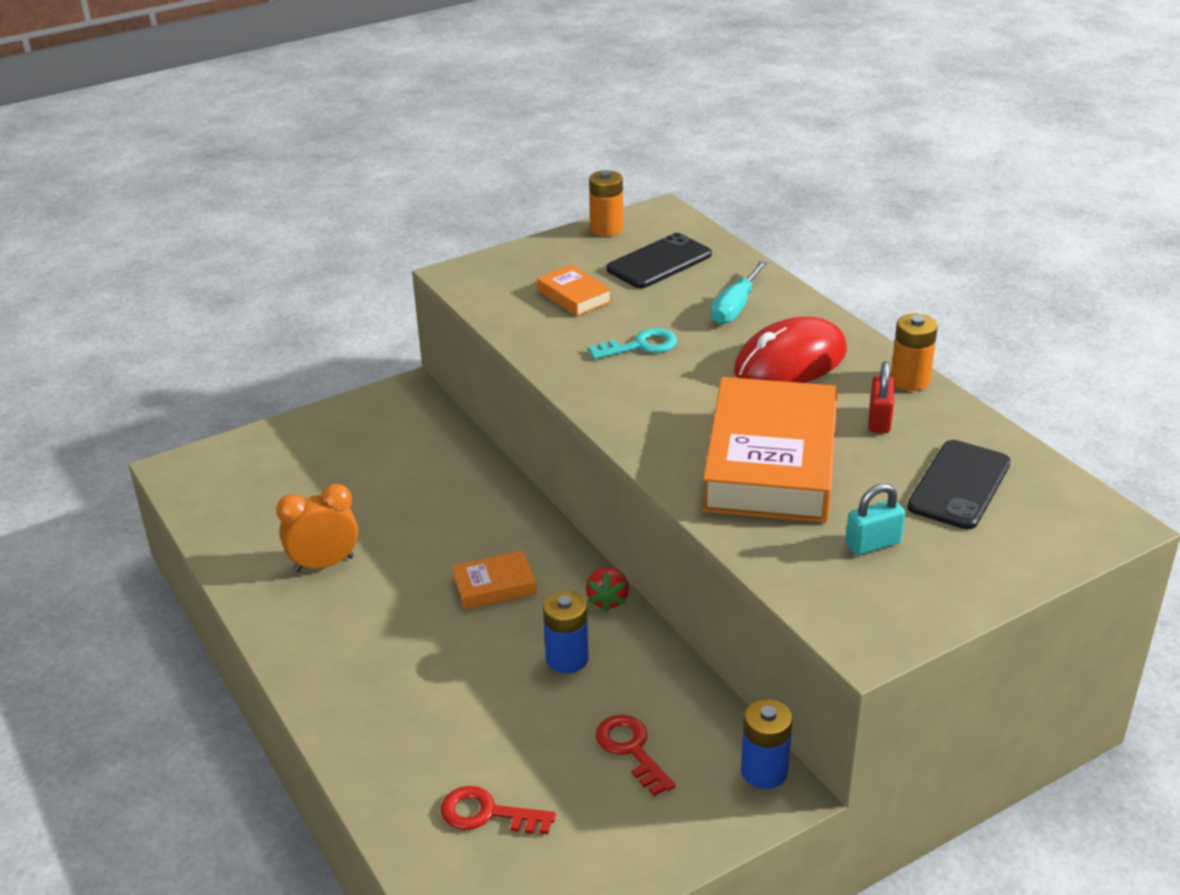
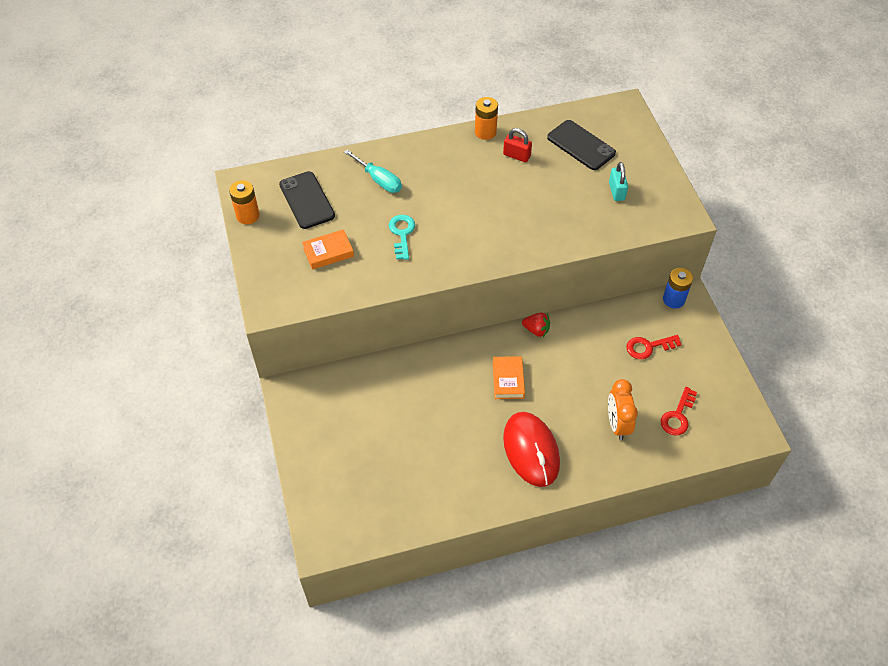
camera: 75 degrees left, 20 degrees up
orange clock [276,484,358,572] -> orange clock moved to [608,379,638,440]
blue battery [543,591,588,673] -> none
orange book [702,377,838,523] -> none
red mouse [734,317,847,383] -> red mouse moved to [503,412,560,487]

